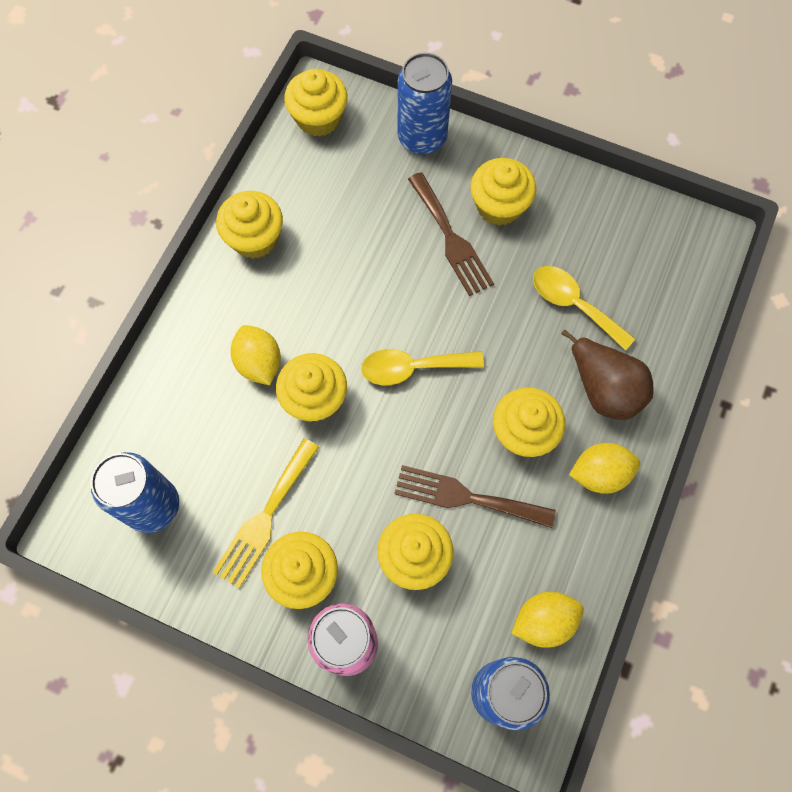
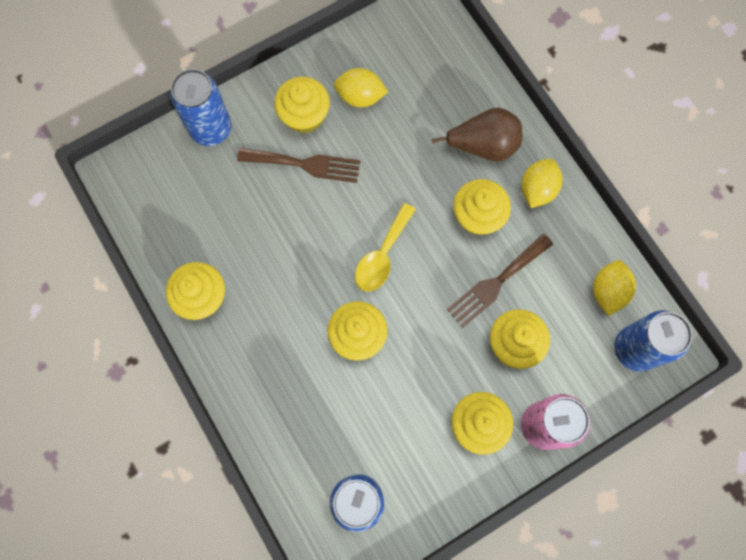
camera: 55 degrees left, 5 degrees up
yellow fork [213,438,319,588] -> none
yellow lemon [231,325,281,385] -> yellow lemon moved to [334,68,388,107]
yellow cupcake [284,69,348,137] -> none
yellow spoon [533,266,635,351] -> none

